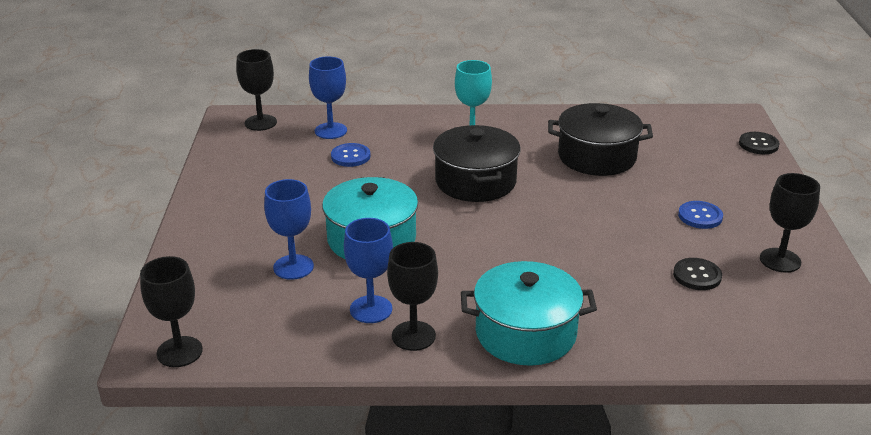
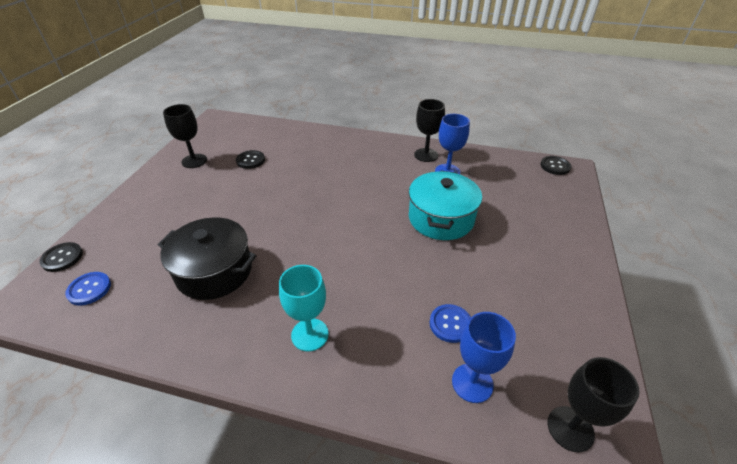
camera: 165 degrees left, 10 degrees up
black goblet [140,256,203,367] -> black button [540,156,571,175]
blue goblet [264,179,314,280] -> none
black pot [433,125,521,202] -> none
turquoise pot [461,261,597,366] -> none
blue button [678,201,723,229] -> blue button moved to [65,272,111,306]

